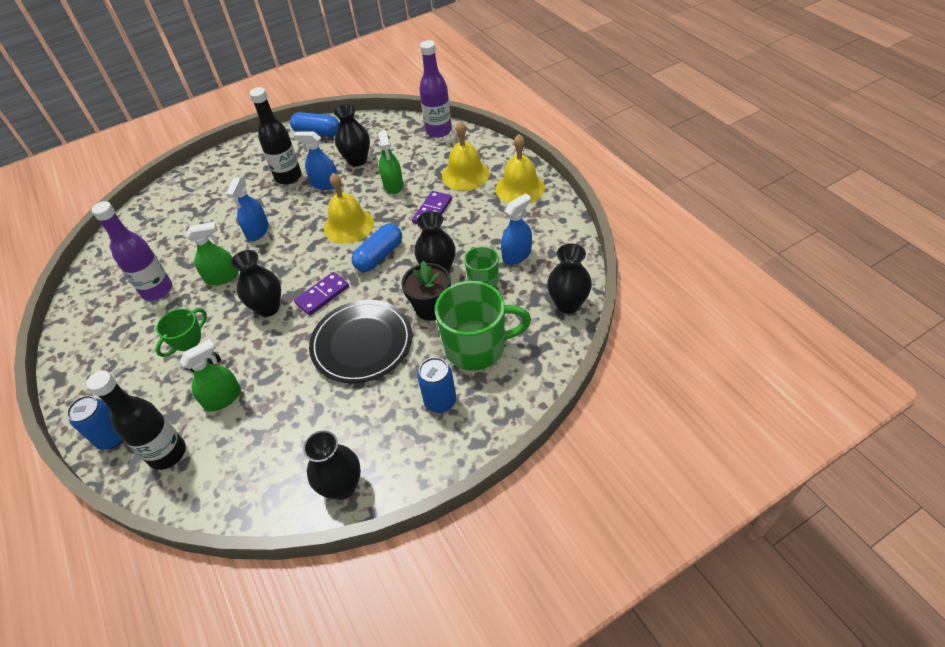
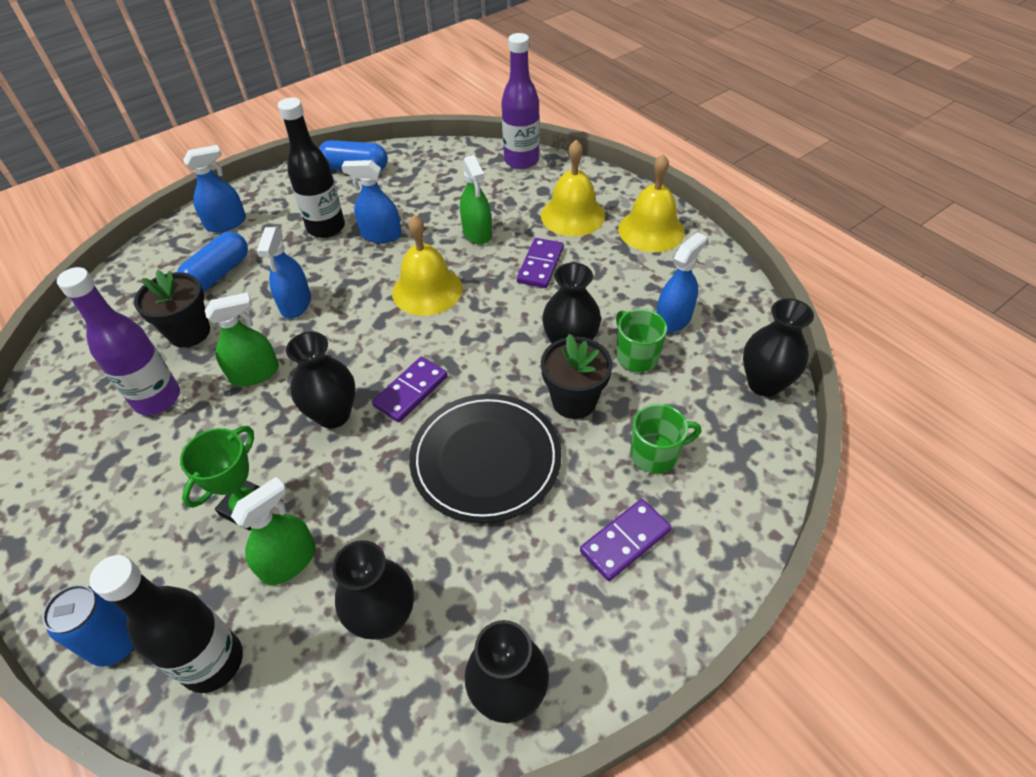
camera: 10 degrees left, 0 degrees up
black vase [334,104,370,167] -> black vase moved to [332,540,414,640]
blue capsule [352,224,402,272] -> blue capsule moved to [177,231,248,292]
blue can [417,357,456,413] -> purple domino [580,499,671,581]
green mug [435,281,531,371] -> green mug [631,404,701,474], size x0.55
none -> black flower pot [134,270,210,348]
none -> blue spray bottle [183,145,246,232]

